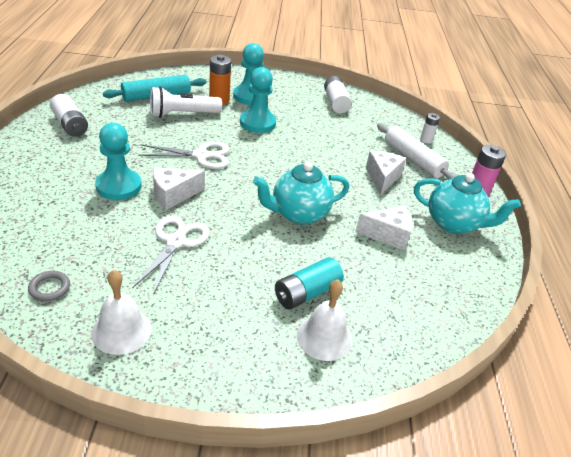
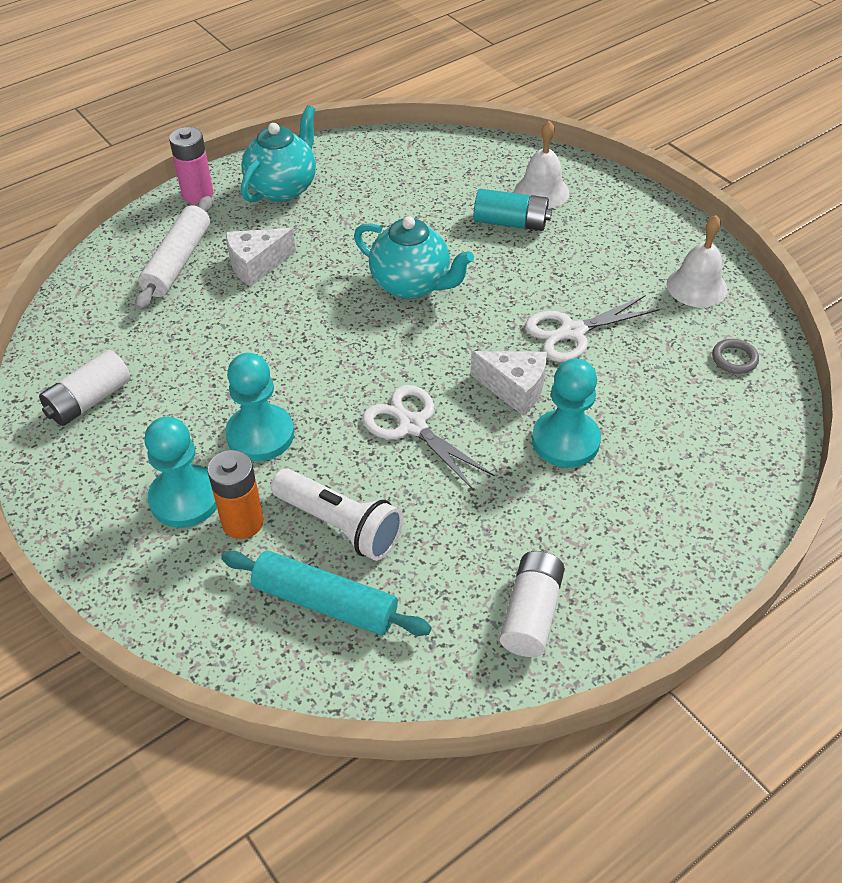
camera: 125 degrees left, 10 degrees up
white cheese [355,206,413,250] -> none
turquoise teapot [414,173,521,234] -> turquoise teapot turned 45 degrees clockwise [241,105,316,202]
white battery [420,113,440,143] -> none

